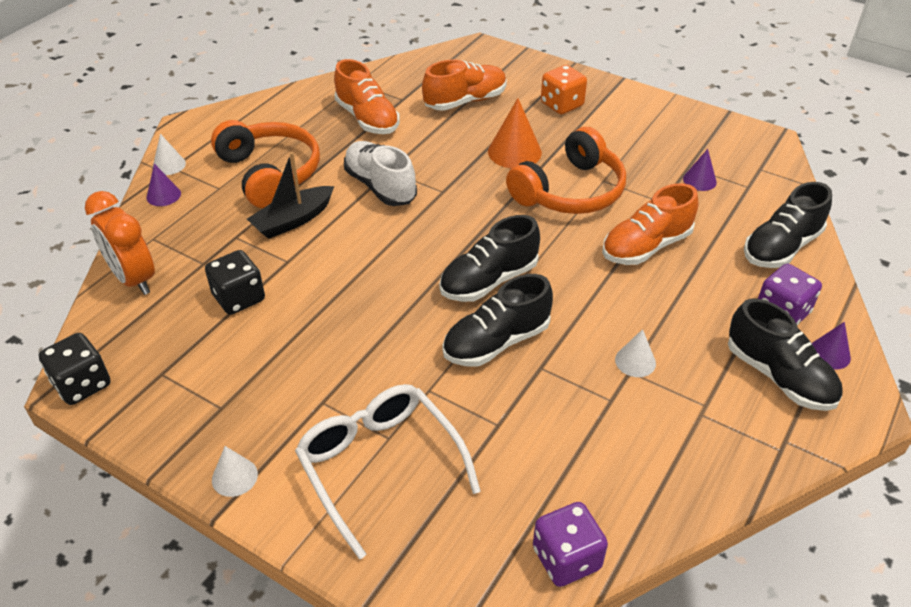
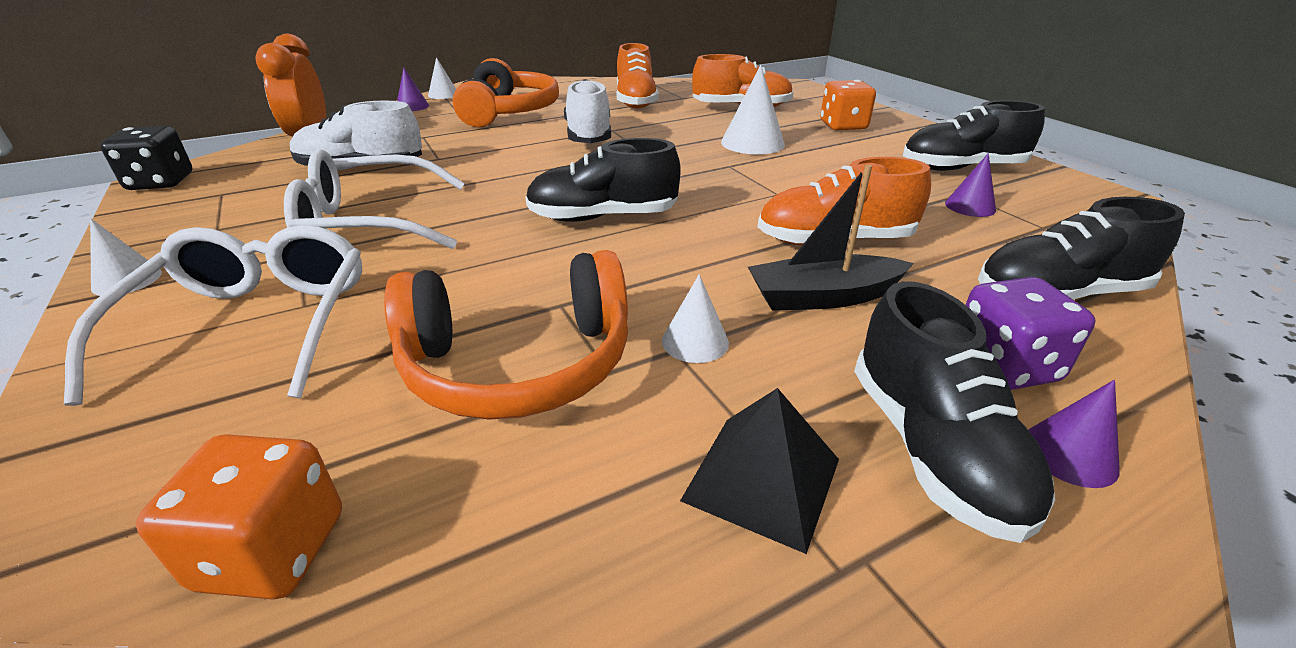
camera: 30 degrees right, 10 degrees down
black dice [205,250,265,315] -> white shoe [290,101,422,170]
black boat [247,152,334,239] -> black boat moved to [748,164,914,311]
black shoe [442,274,553,366] -> black shoe moved to [903,100,1045,171]
orange cone [488,98,542,168] -> white cone [721,65,785,154]
orange headphones [506,127,626,214] -> orange headphones moved to [384,250,628,420]
purple dice [533,502,608,587] -> orange dice [136,434,342,599]
none -> white glasses [284,149,465,249]
none -> black pyramid [680,388,839,554]

